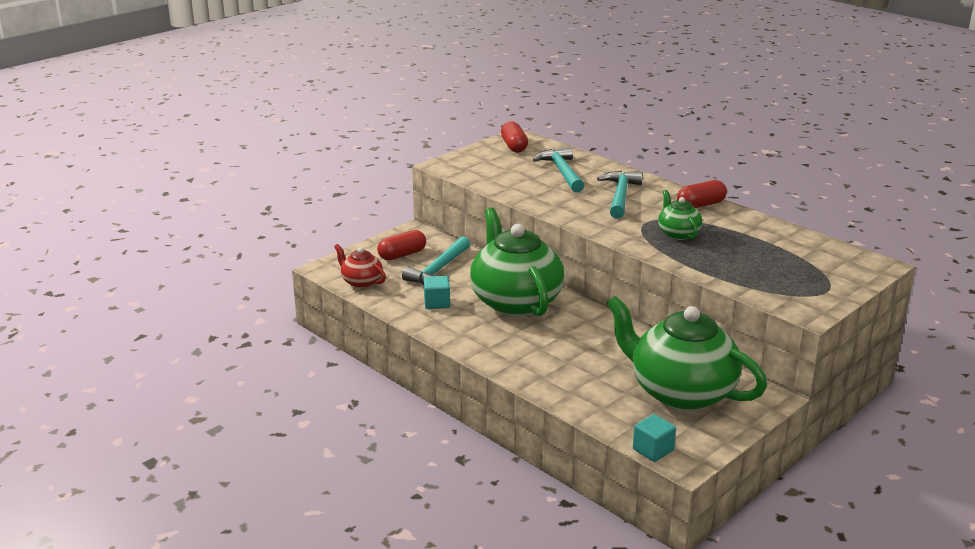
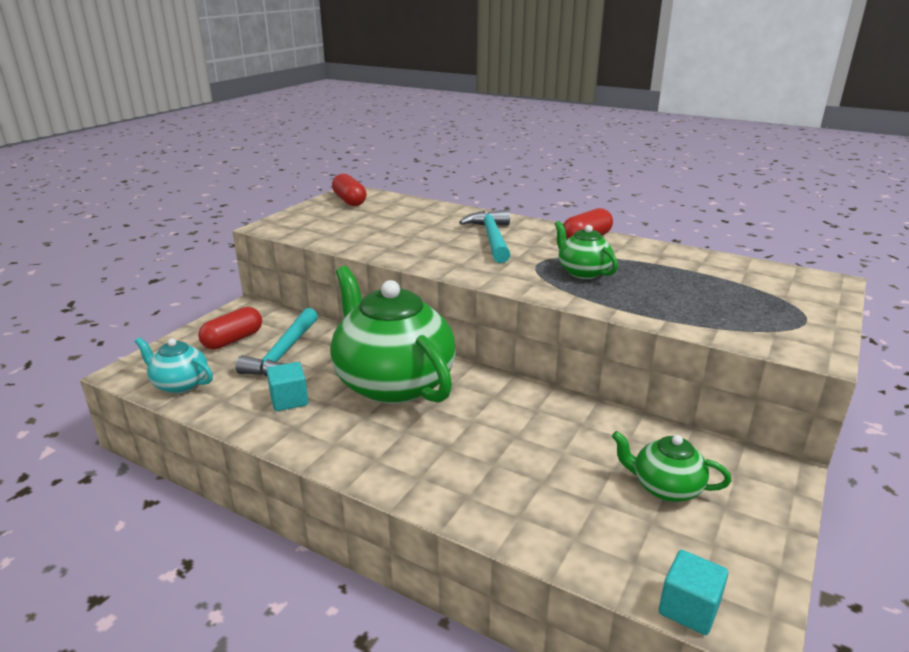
camera: 15 degrees left, 0 degrees up
red teapot [334,244,386,288] -> turquoise teapot [135,337,213,393]
turquoise hammer [533,147,584,192] -> none
green teapot [607,296,767,411] -> green teapot [612,431,731,502], size x0.46

